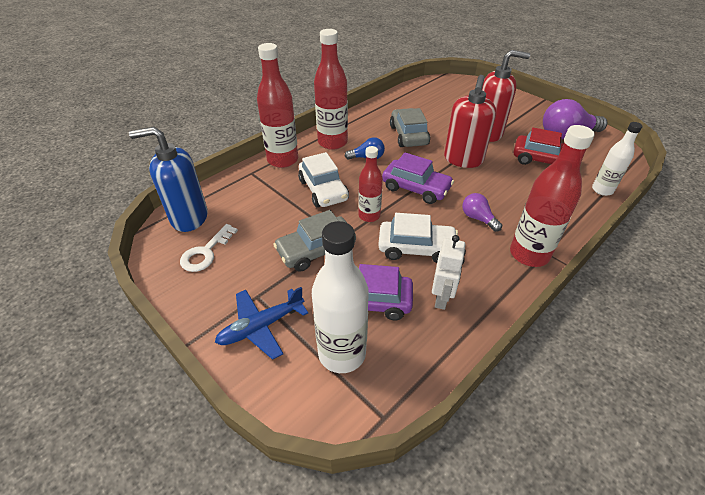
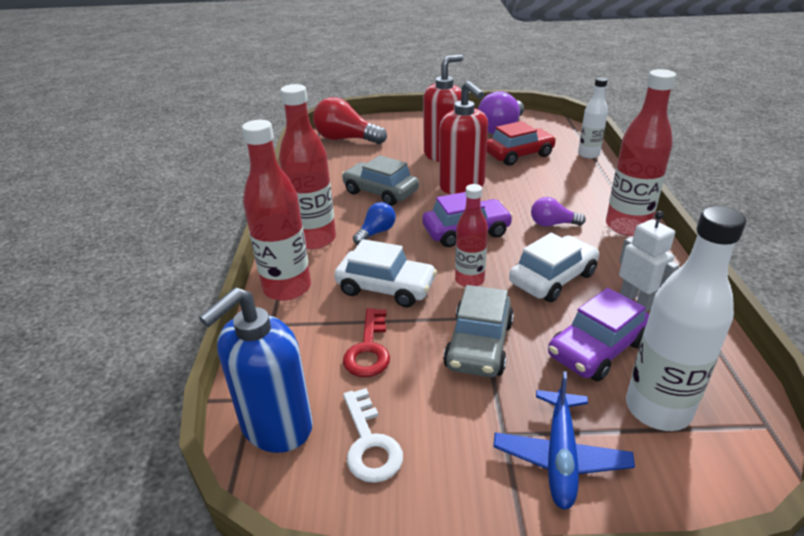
camera: 45 degrees left, 10 degrees down
none -> red light bulb [313,97,387,144]
none -> red key [343,308,390,377]

